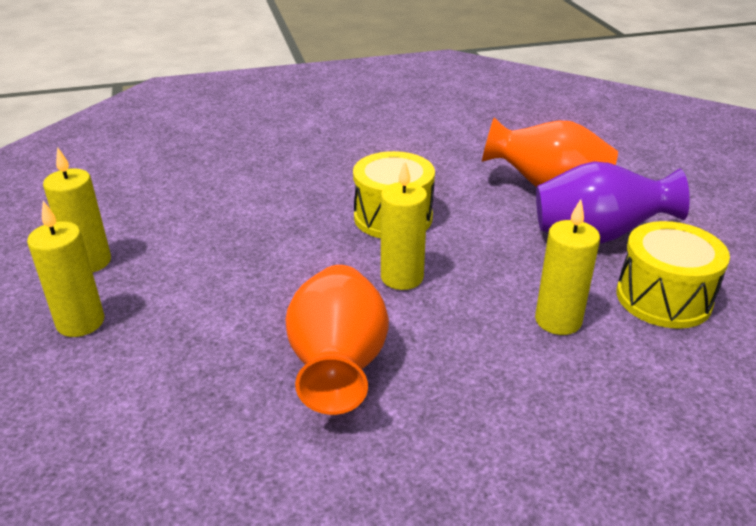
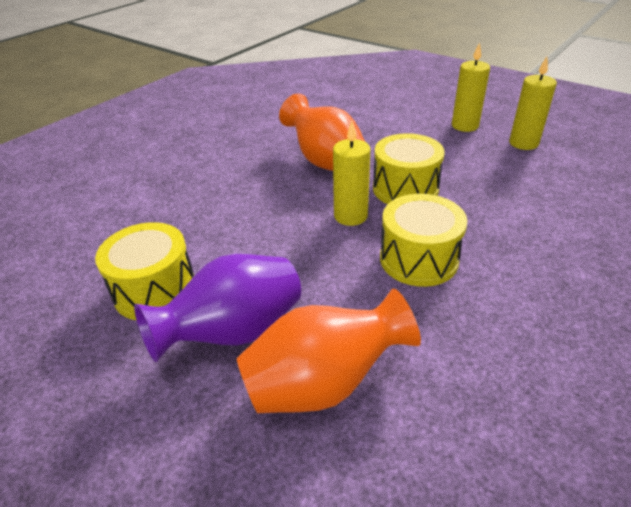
camera: 145 degrees right, 5 degrees up
yellow candle [535,199,600,335] -> none
none -> yellow drum [373,133,445,204]

